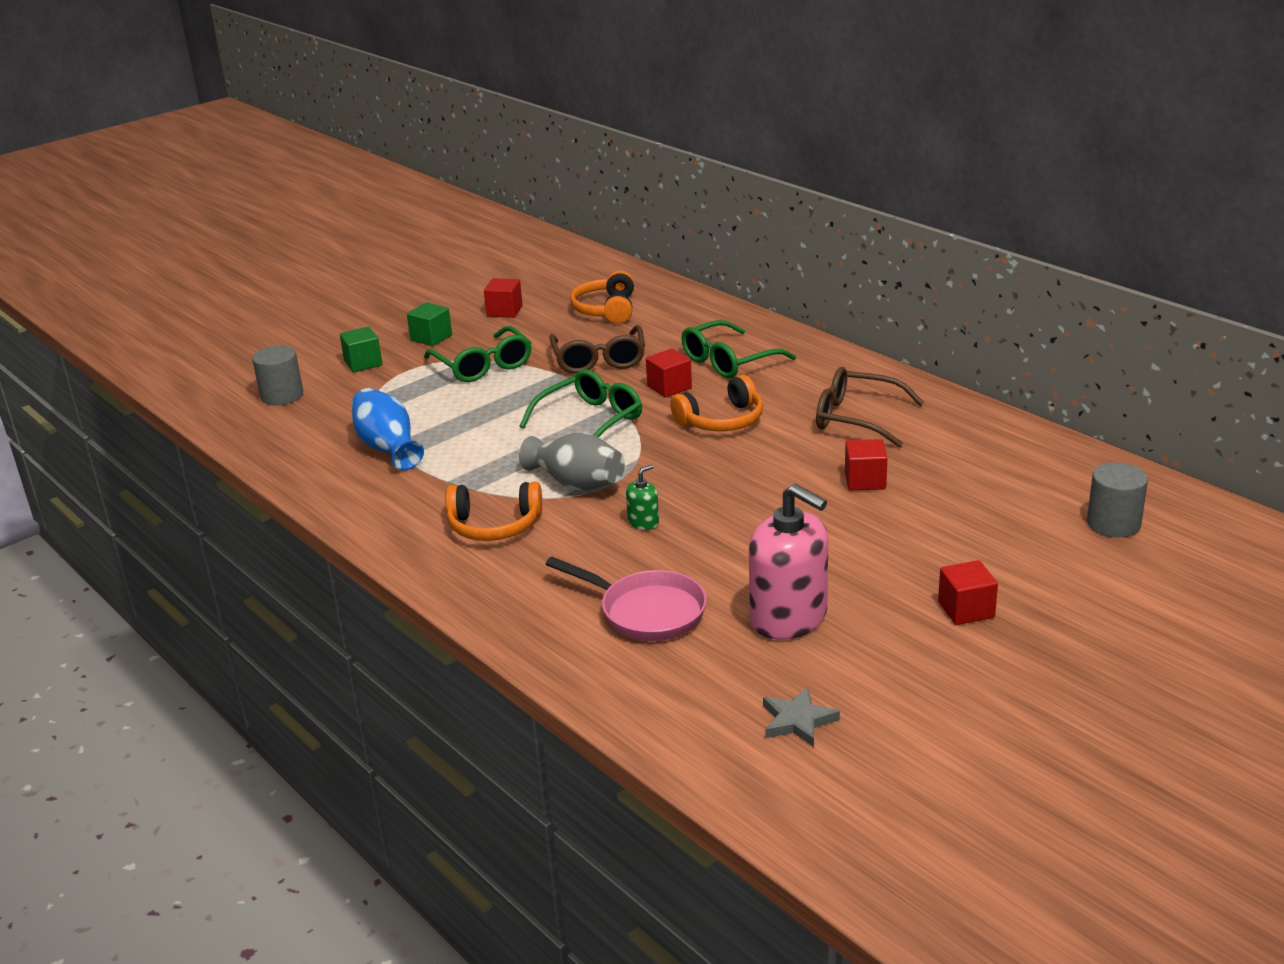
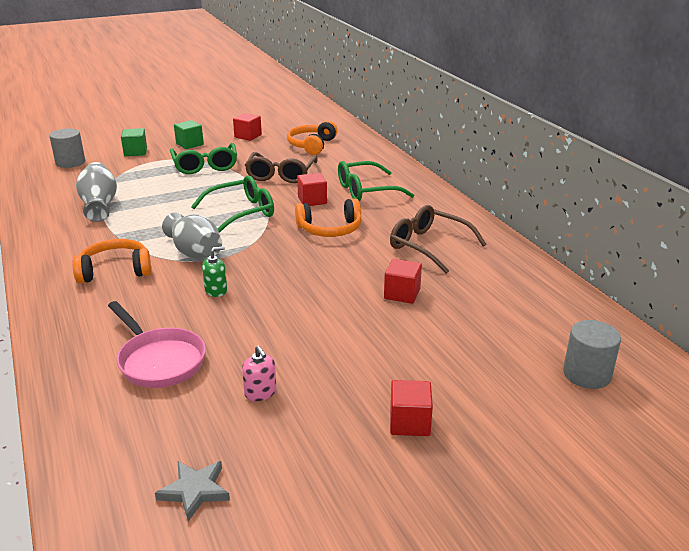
camera: 15 degrees right, 0 degrees up
blue vase [352,388,424,471] -> grey vase [76,162,117,222]
orange headphones [445,482,542,541] -> orange headphones turned 150 degrees clockwise [72,239,151,283]
pink soap dispenser [749,484,828,640] -> pink soap dispenser [242,346,277,401], size x0.44

